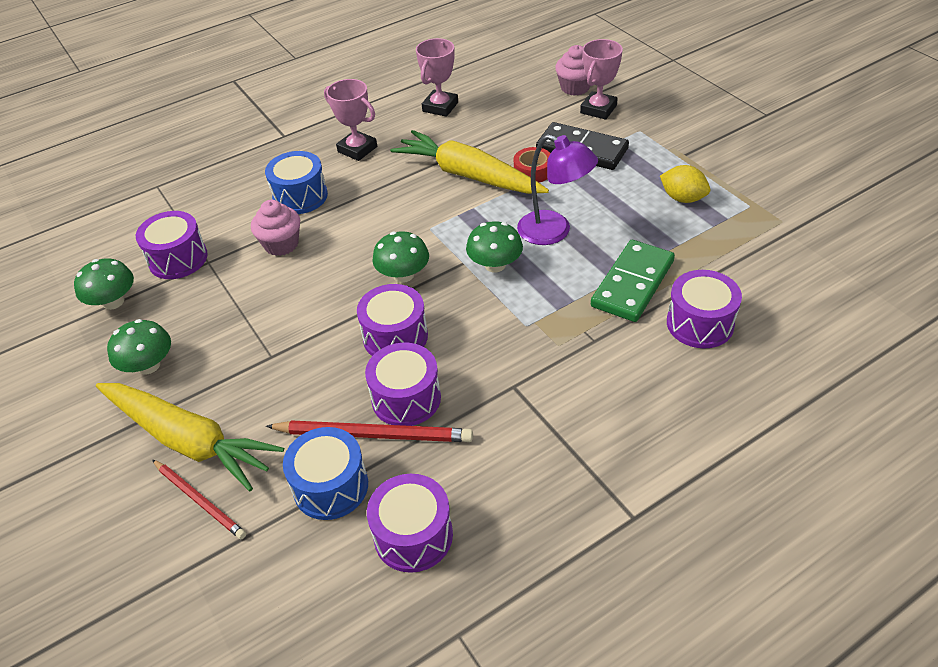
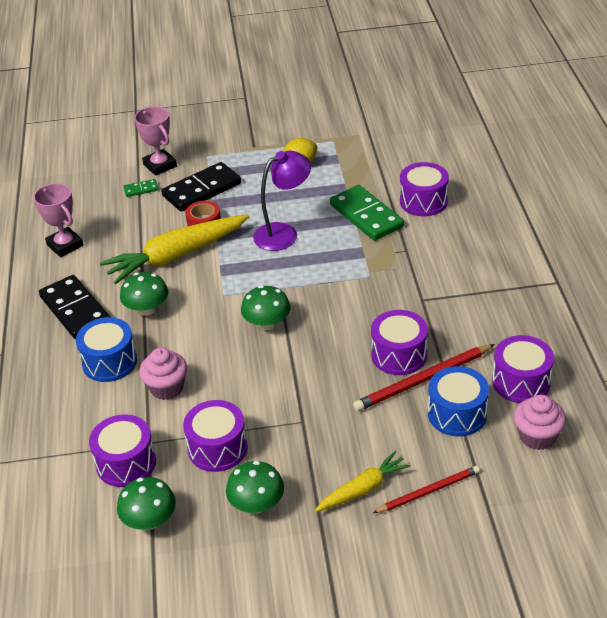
camera: 65 degrees left, 5 degrees down
yellow carrot [96,383,284,491] -> yellow carrot [315,451,411,512], size x0.55
red pencil [266,420,473,442] -> red pencil turned 150 degrees counterclockwise [353,344,495,411]
pink trophy [324,79,377,161] -> black domino [39,275,110,340]
purple drum [357,284,428,356] -> purple drum moved to [183,400,248,472]
green mushroom [466,221,523,272] -> green mushroom moved to [120,272,168,316]
pink cupcake [555,45,590,96] -> pink cupcake moved to [514,395,566,450]
none -> green domino [123,179,159,197]

